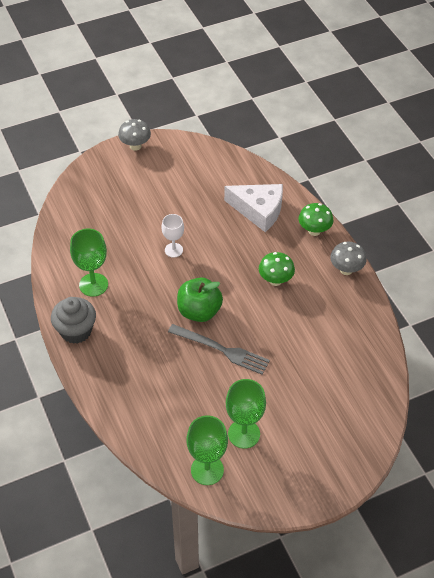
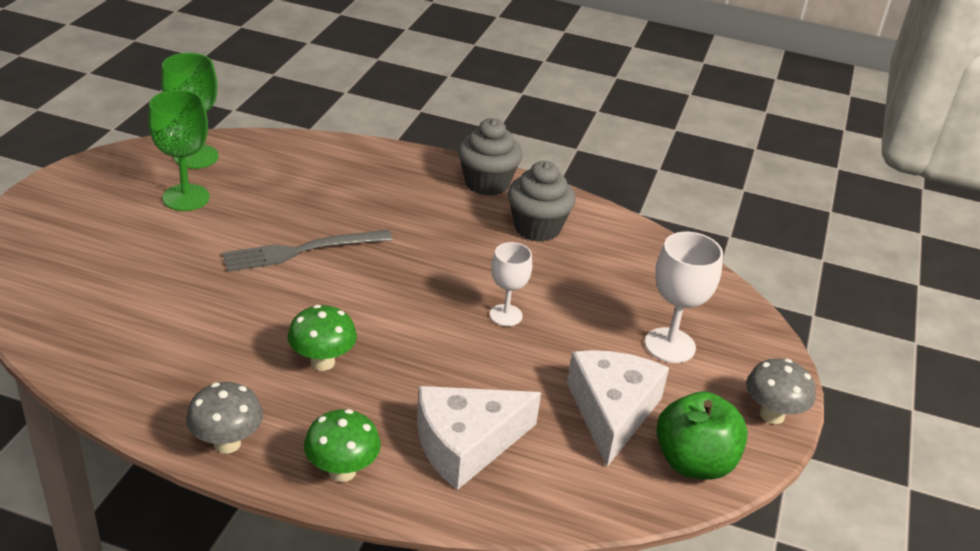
camera: 130 degrees right, 15 degrees down
green goblet [70,229,108,297] -> grey cupcake [508,161,576,242]
green apple [177,277,223,322] -> green apple moved to [656,392,748,480]
none -> white cheese [567,350,669,467]
none -> white goblet [645,232,723,363]

